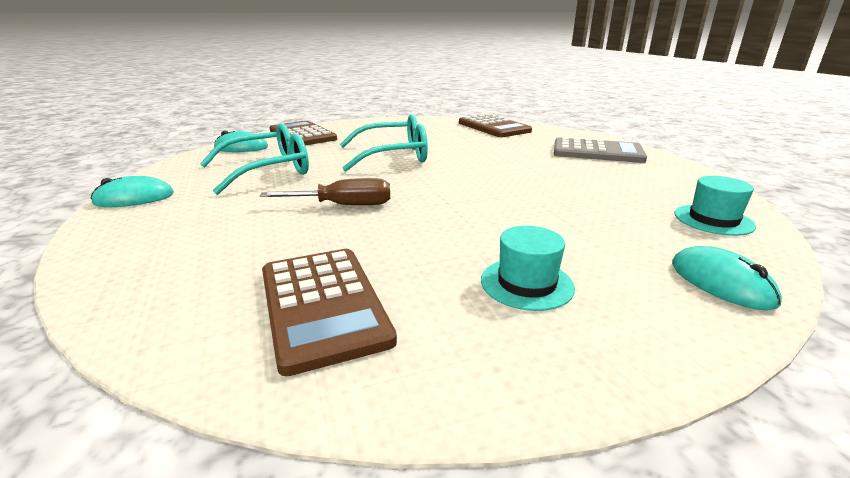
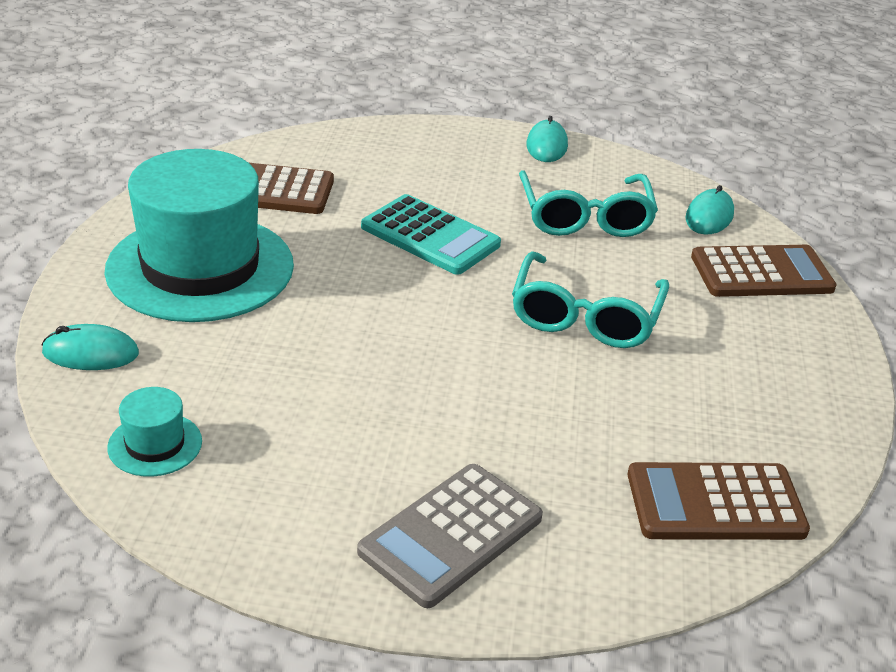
camera: 115 degrees right, 10 degrees up
brown screwdriver [260,178,390,205] -> turquoise calculator [361,194,501,275]
turquoise hat [481,226,575,311] -> turquoise hat [105,149,294,322], size x2.43

